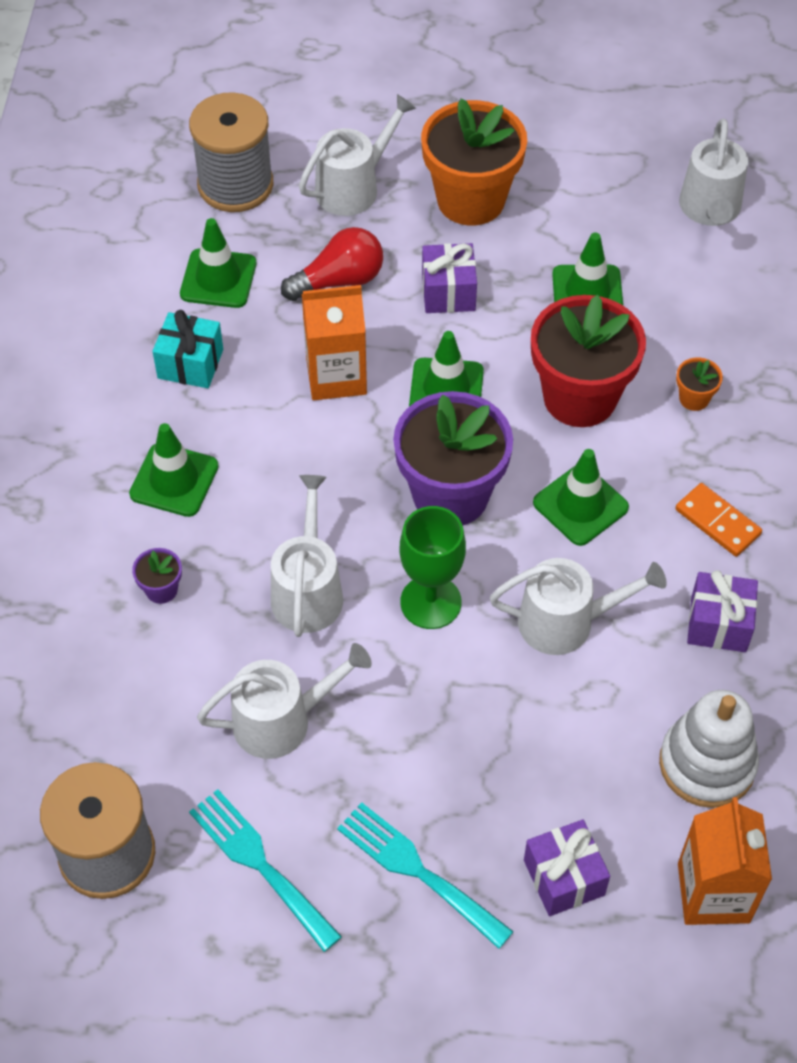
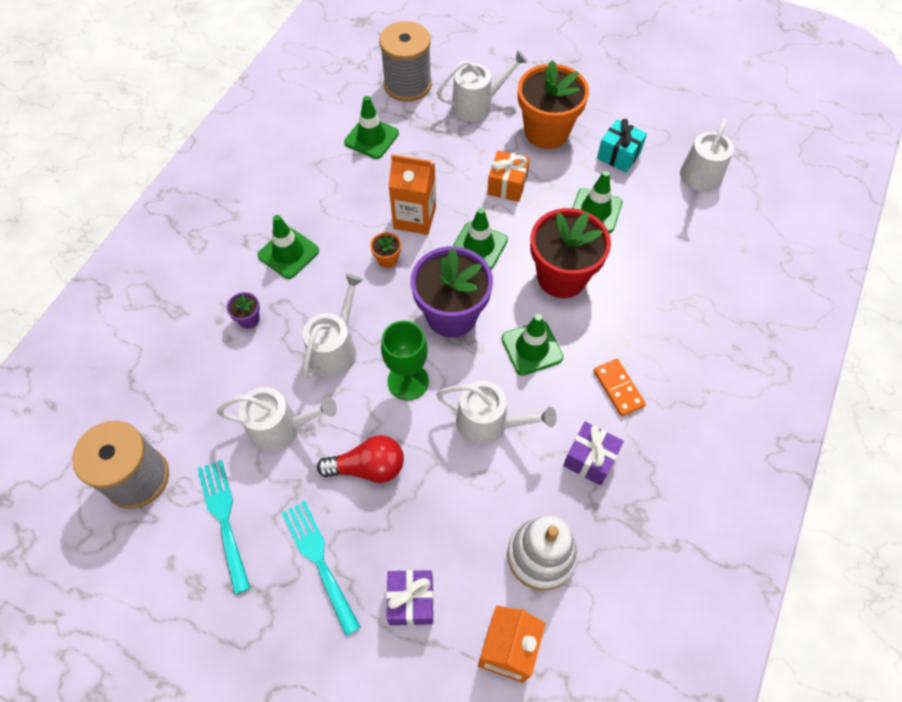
camera: 20 degrees right, 5 degrees up
turquoise gift [153,310,223,388] -> turquoise gift moved to [597,119,647,173]
red light bulb [281,227,383,301] -> red light bulb moved to [317,435,404,483]
purple gift [422,243,477,313] -> orange gift [487,150,530,202]
orange flower pot [676,357,723,411] -> orange flower pot moved to [370,232,401,268]

